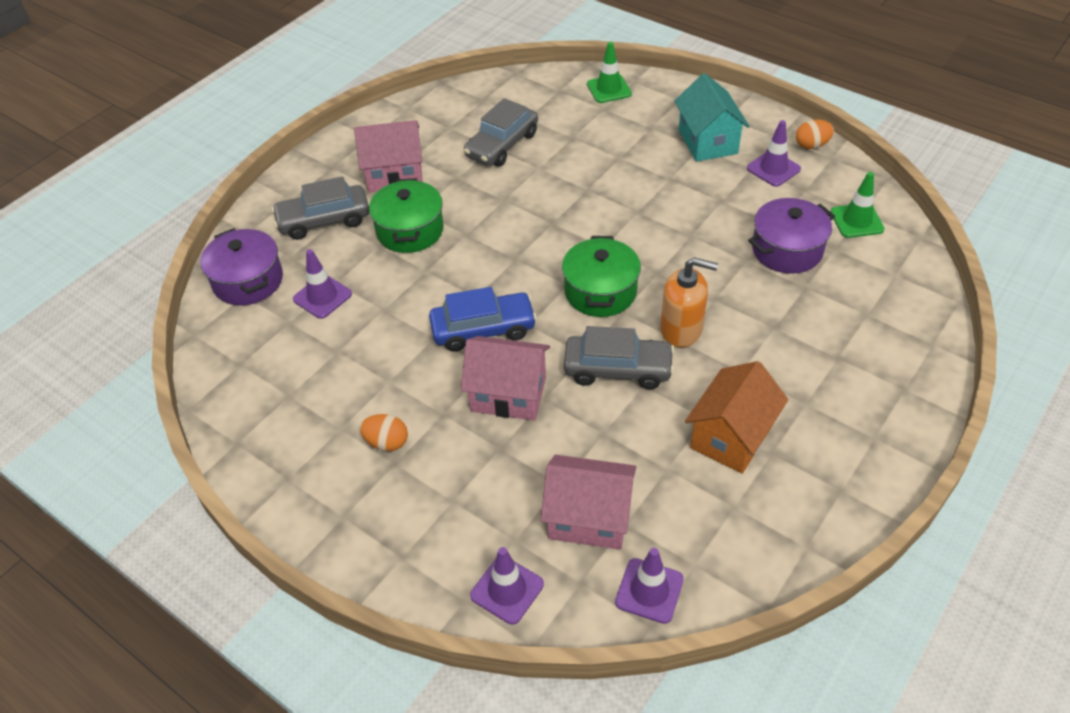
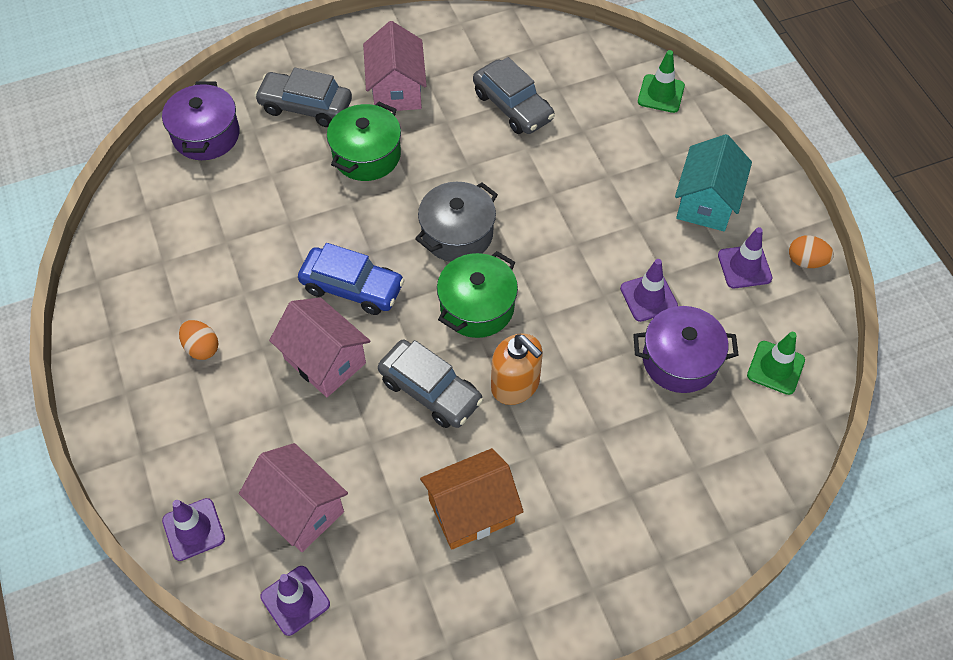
camera: 30 degrees right, 10 degrees up
purple traffic cone [293,249,352,319] -> purple traffic cone moved to [620,259,678,322]
pink house [354,120,423,192] -> pink house turned 60 degrees clockwise [363,21,427,111]
grey car [464,98,538,166] -> grey car turned 105 degrees counterclockwise [473,57,555,134]
none -> grey pot [415,182,498,262]

